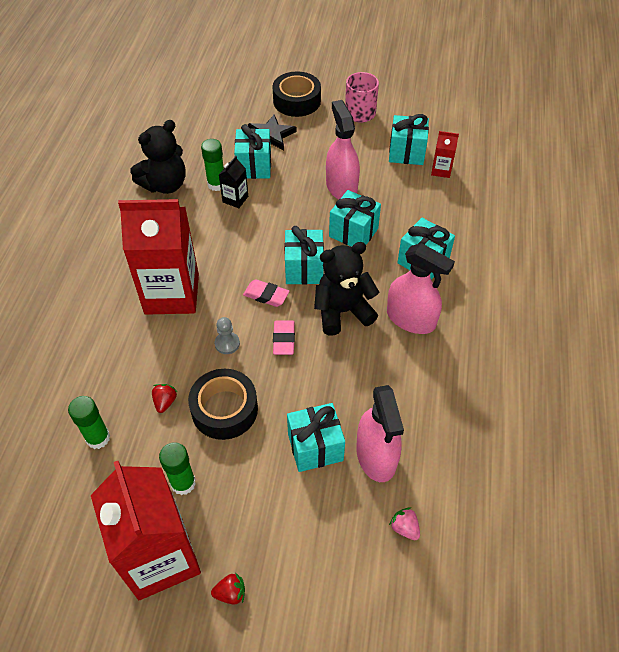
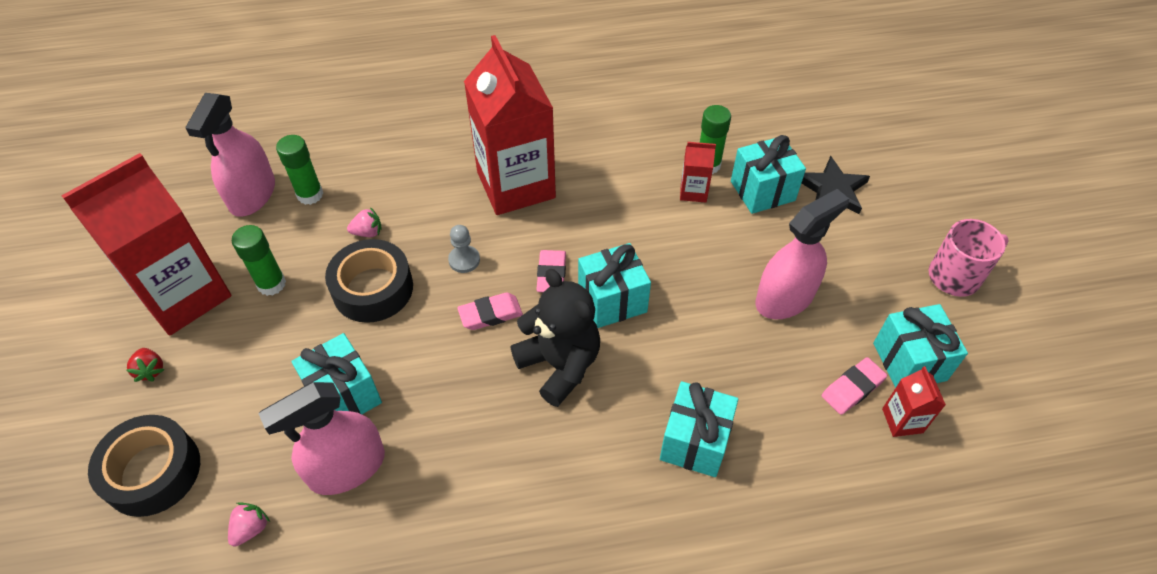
camera: 70 degrees right, 0 degrees up
black teddy bear [130,120,186,194] -> none
red strawberry [152,384,177,413] -> pink strawberry [347,207,382,237]
black carton [219,156,248,208] -> red carton [680,142,716,202]
black tape [273,71,321,117] -> black tape moved to [88,415,200,517]
turquoise gift [329,190,381,247] -> none
pink spray bottle [387,243,455,334] -> pink spray bottle moved to [185,93,275,217]
none -> pink eraser [822,357,887,415]

